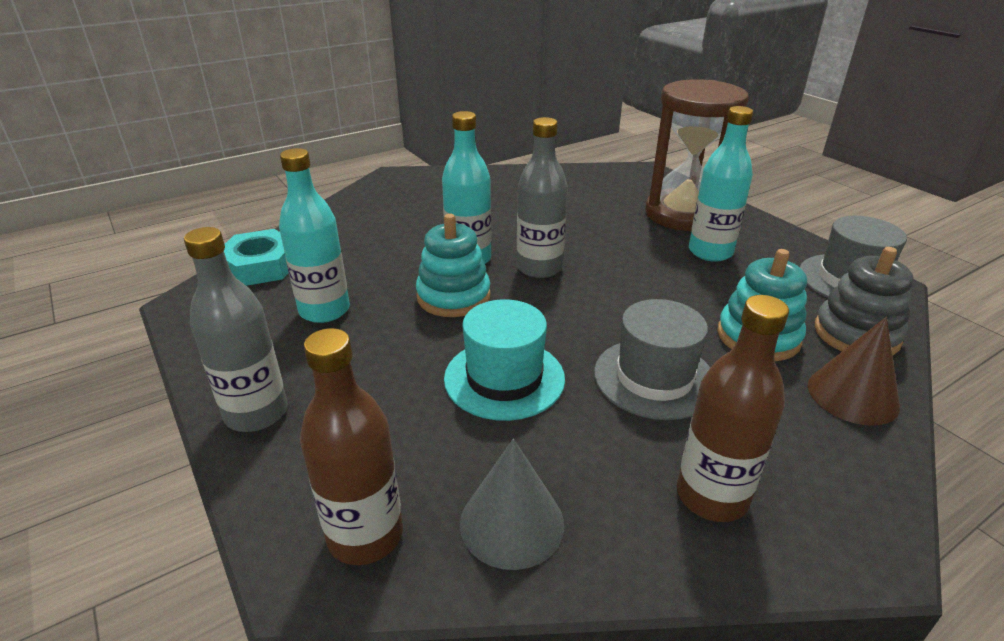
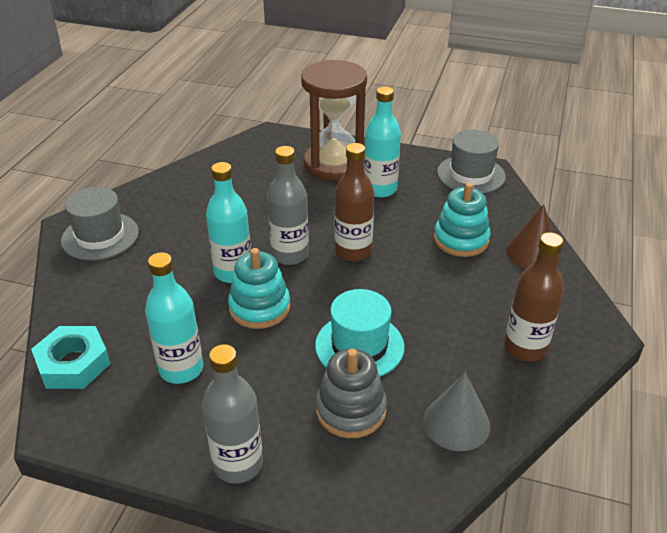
camera: 40 degrees left, 5 degrees up
brown bottle [300,328,403,565] -> brown bottle moved to [334,143,374,262]
grey hat [594,299,711,420] -> grey hat moved to [61,187,139,261]
grey stacking toy [815,247,914,355] -> grey stacking toy moved to [316,348,387,438]

